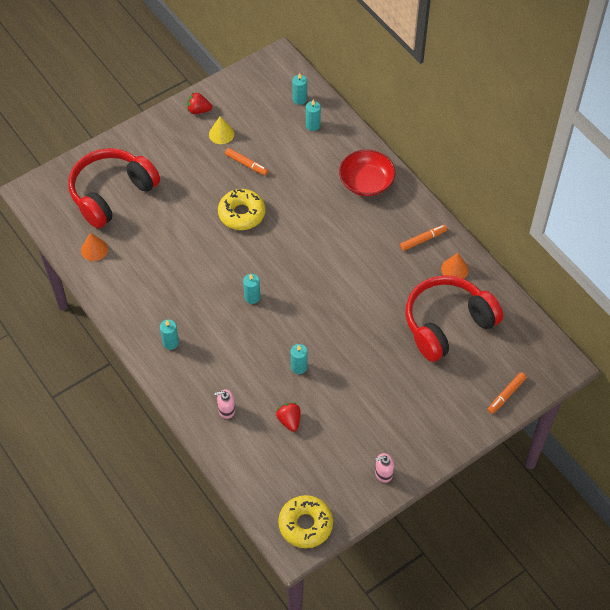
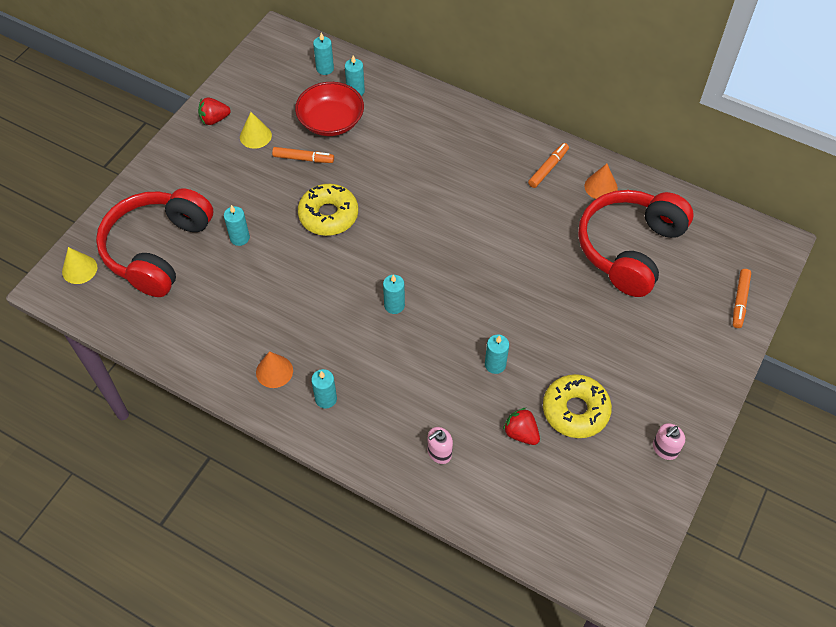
camera: 25 degrees left, 0 degrees up
orange cone [81,233,108,261] -> orange cone moved to [256,351,293,388]
yellow donut [278,495,333,548] -> yellow donut moved to [543,374,612,438]
red bowl [339,150,396,196] -> red bowl moved to [295,82,364,136]
none -> yellow cone [62,247,97,284]
none -> turquoise candle [224,205,250,246]

